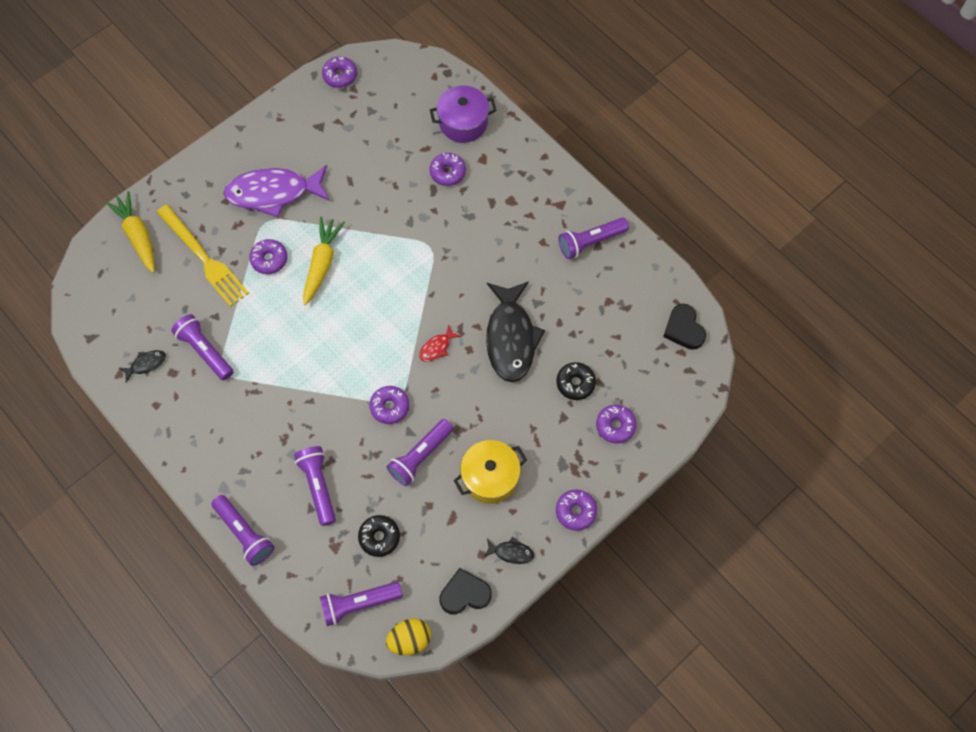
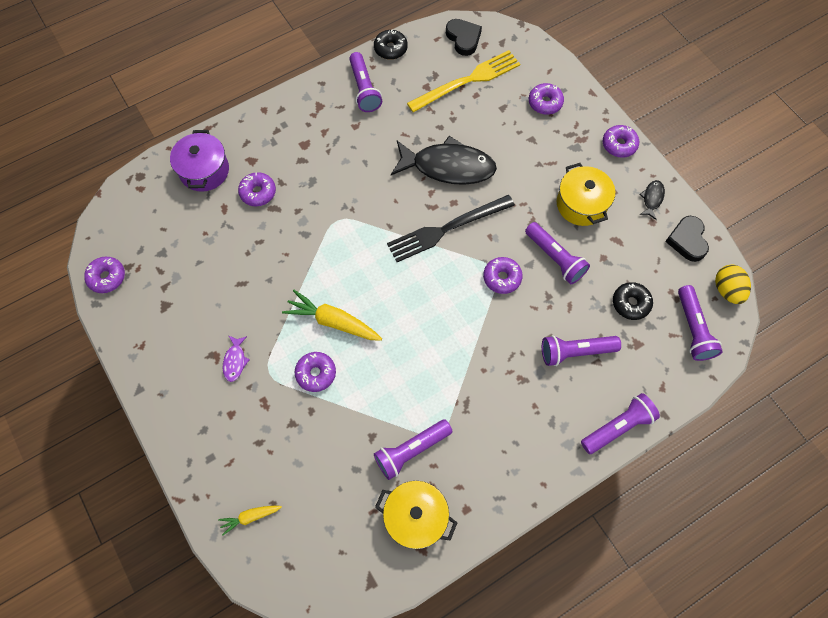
camera: 80 degrees left, 0 degrees up
yellow carrot [105,191,155,273] -> yellow carrot [218,506,282,536], size x0.55
black fish [120,350,166,382] -> yellow pot [375,481,458,549]
yellow fork [157,205,249,307] -> yellow fork moved to [407,50,520,112]
purple fish [224,165,330,218] -> purple fish [223,335,250,382], size x0.42
red fish [419,325,461,362] -> black fork [387,195,515,262]
black donut [556,362,596,400] -> black donut moved to [374,29,408,60]
black heart [663,304,706,350] -> black heart turned 105 degrees counterclockwise [446,19,482,56]

